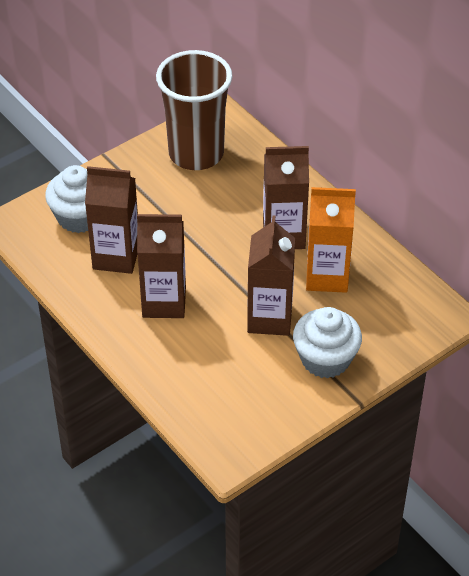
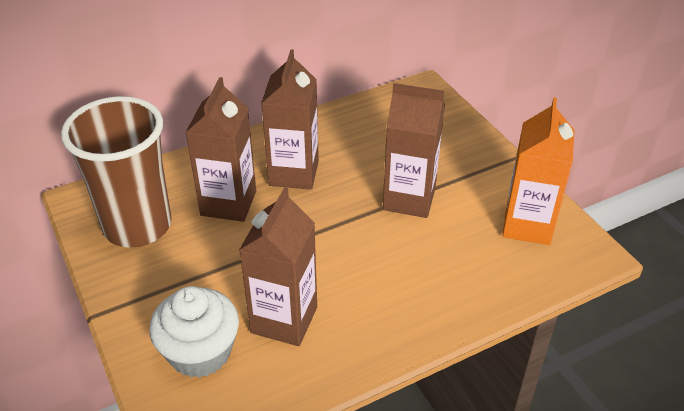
camera: 80 degrees left, 5 degrees down
brown carton [137,214,186,318] -> brown carton moved to [185,77,256,222]
white cupcake [293,307,362,378] -> none
orange carton [306,187,356,293] -> orange carton moved to [502,97,574,245]

